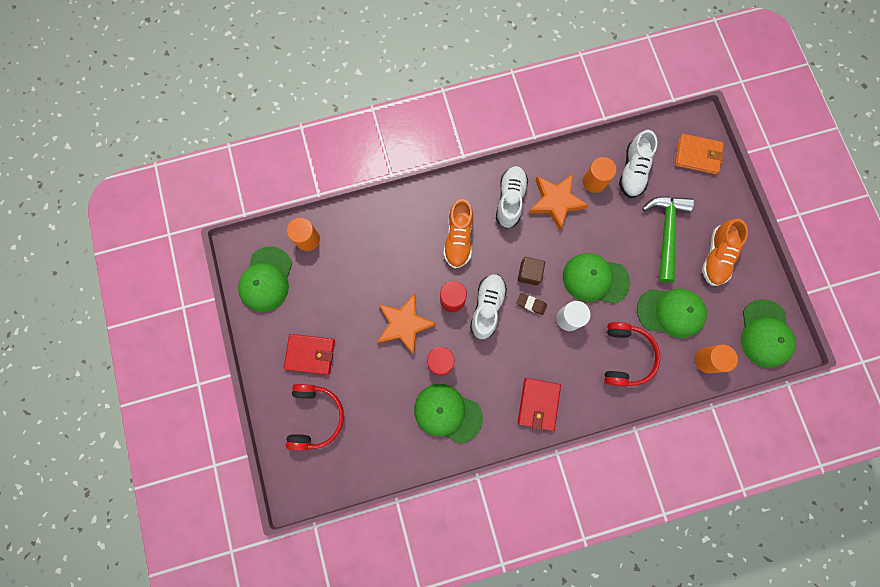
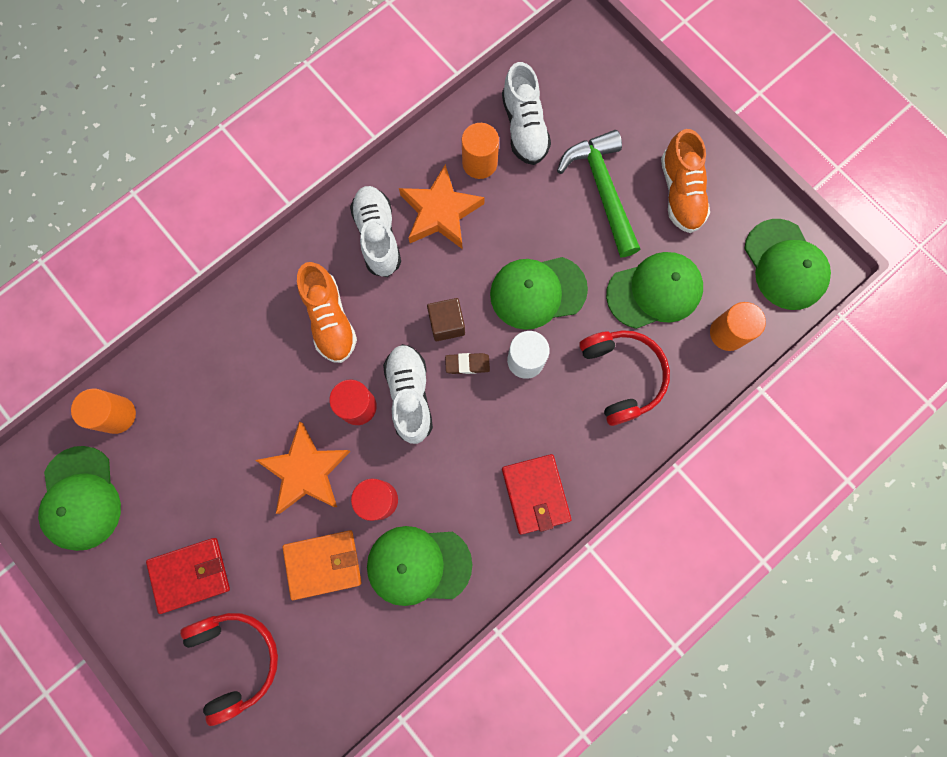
camera: 25 degrees left, 0 degrees up
orange wallet [675,134,724,174] -> orange wallet moved to [282,530,362,600]

